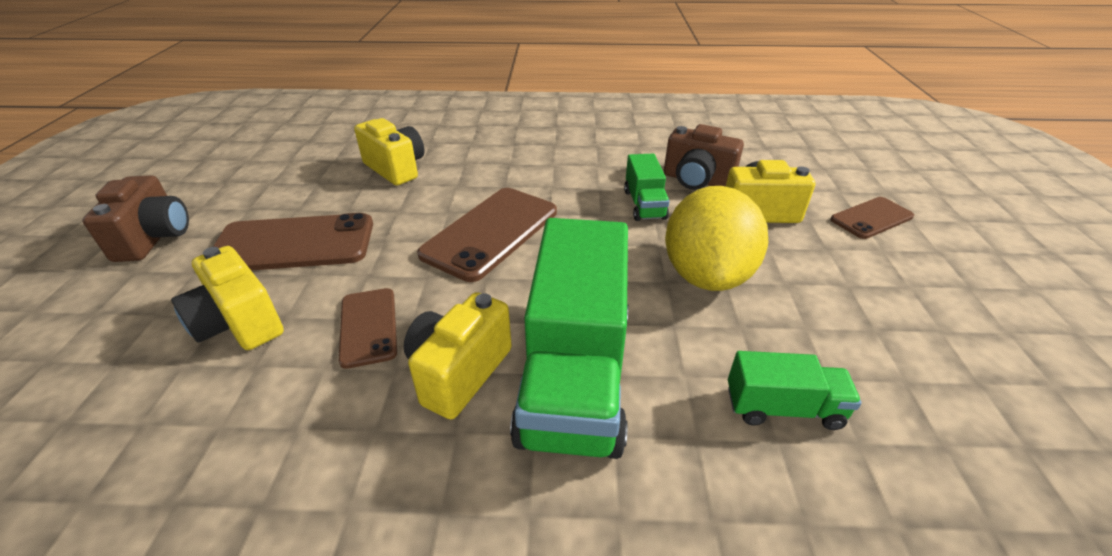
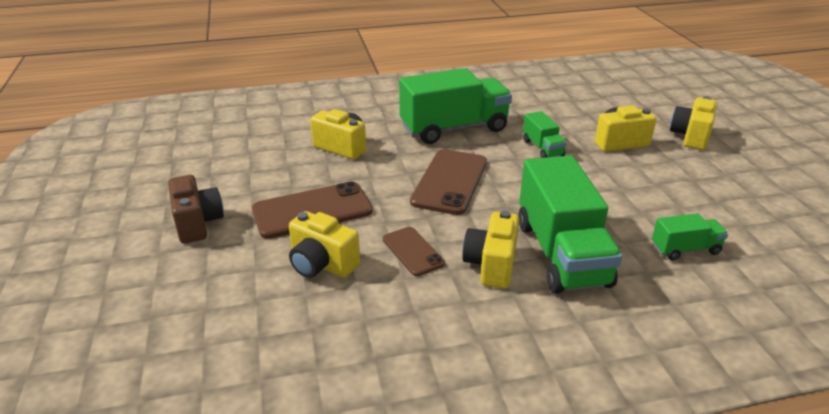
camera: 15 degrees left, 5 degrees down
brown camera [664,124,744,190] -> none
yellow lemon [665,186,768,291] -> none
brown phone [830,197,914,239] -> yellow camera [670,96,717,150]
none -> green truck [399,68,512,144]

